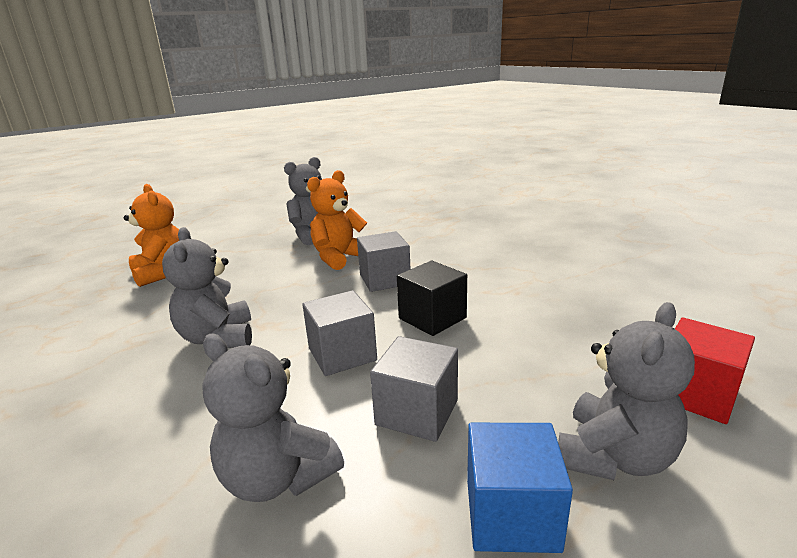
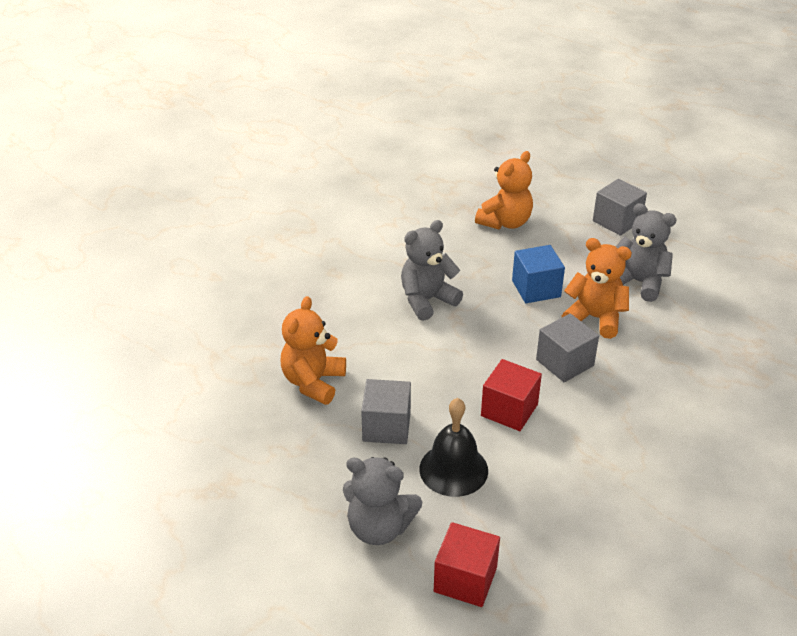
camera: 70 degrees right, 15 degrees up
grey teddy bear [202,334,344,502] -> orange teddy bear [281,296,346,405]
grey cube [302,290,377,376] -> grey cube moved to [593,179,647,236]
black cube [397,261,467,336] -> red cube [481,359,542,431]
blue cube [467,423,573,553] -> blue cube moved to [512,245,565,303]
none -> black bell [419,398,488,497]

